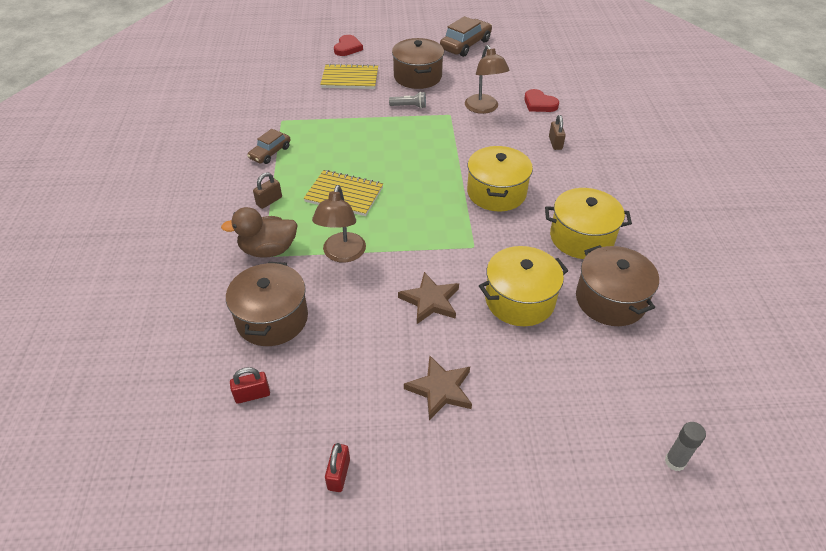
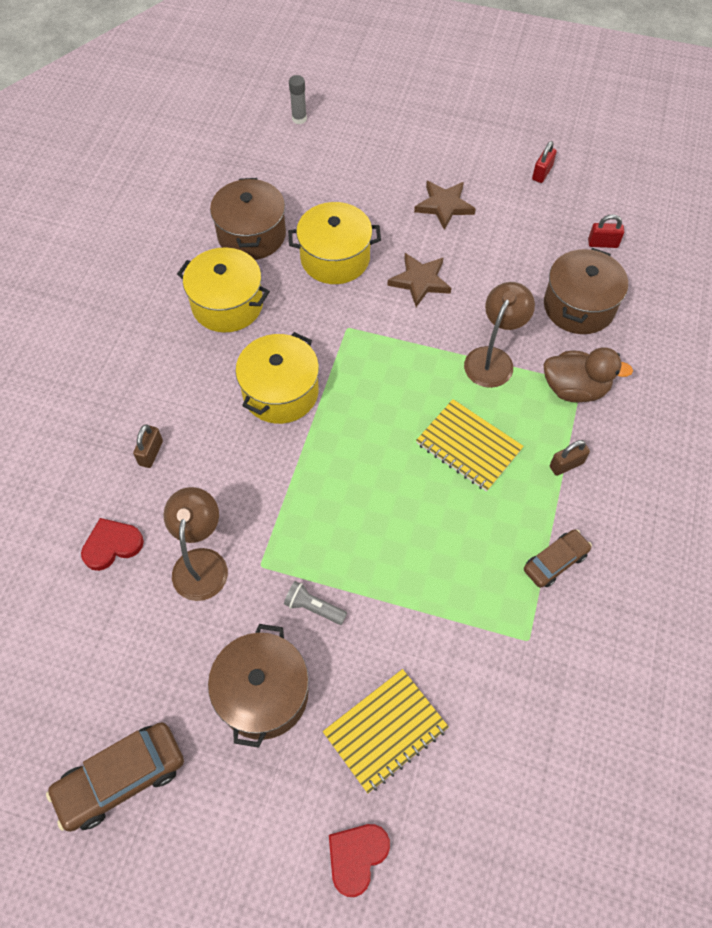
camera: 160 degrees left, 15 degrees up
yellow notebook [320,63,378,89] -> yellow notebook turned 60 degrees counterclockwise [323,669,449,793]
red heart [524,89,559,112] -> red heart turned 90 degrees counterclockwise [81,518,144,571]

